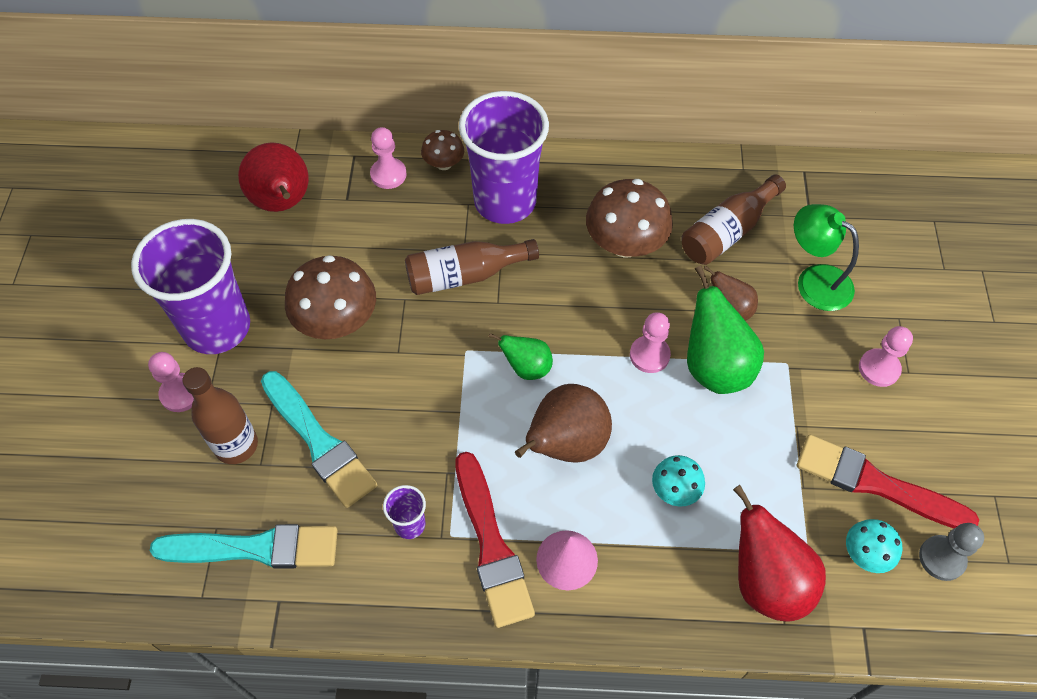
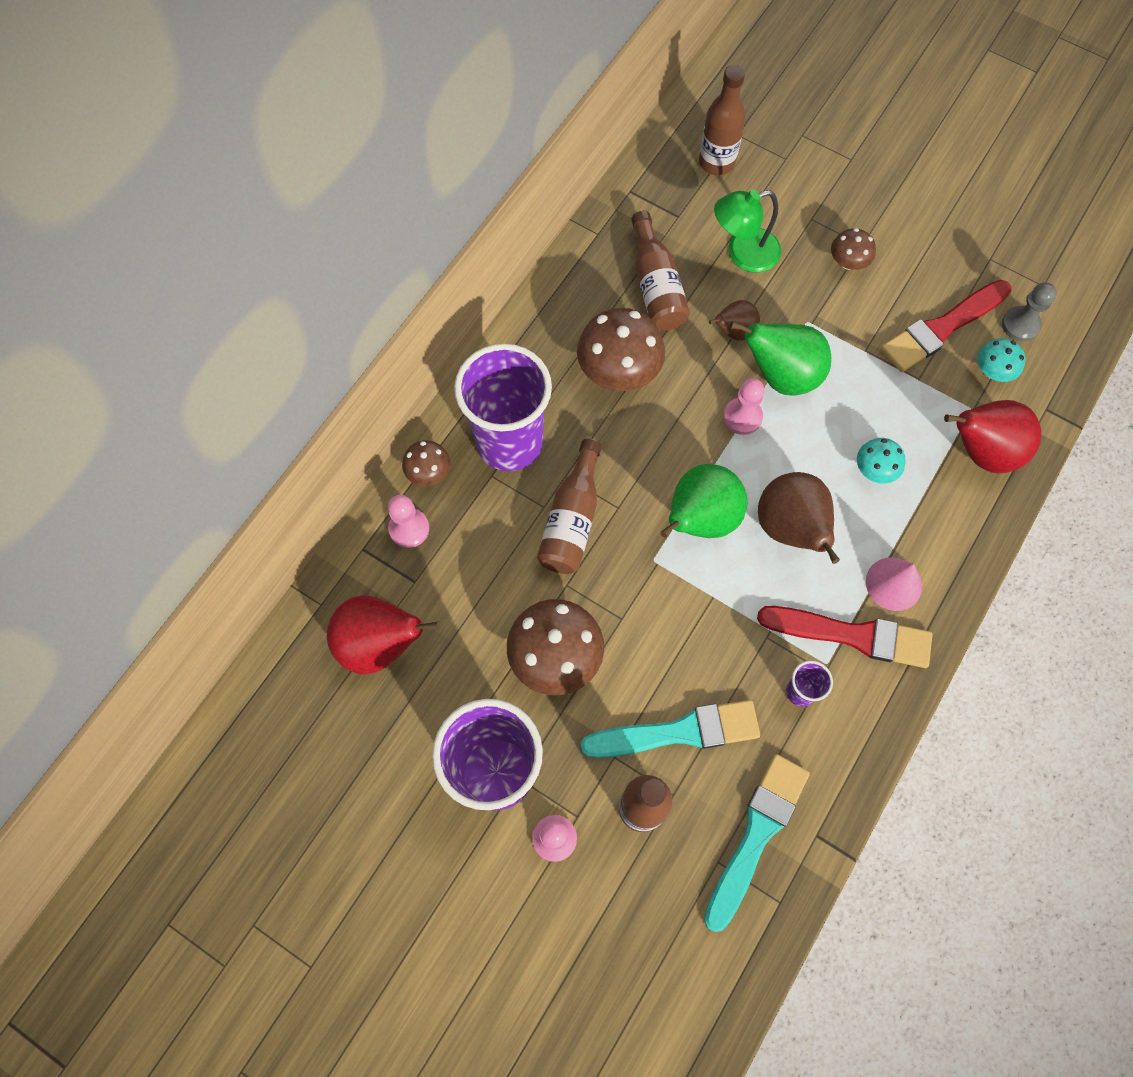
camera: 60 degrees left, 10 degrees up
green pear [488,333,553,380] -> green pear [661,464,747,538], size x1.75
pink pawn [859,326,913,387] -> brown mushroom [831,228,876,270]
none -> brown bottle [699,65,746,175]

